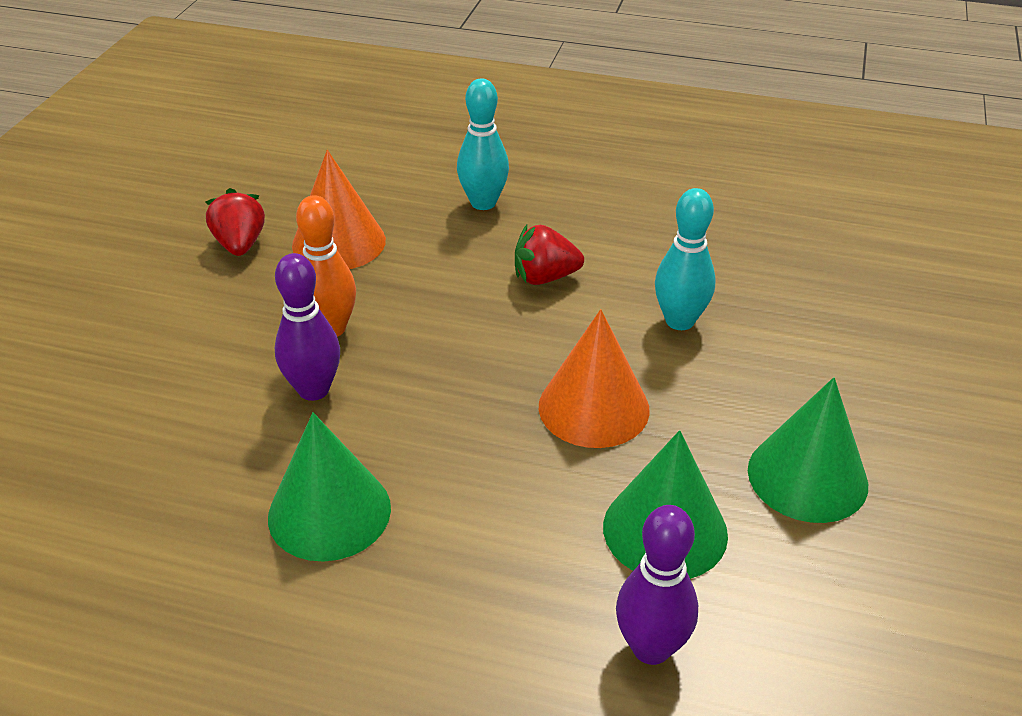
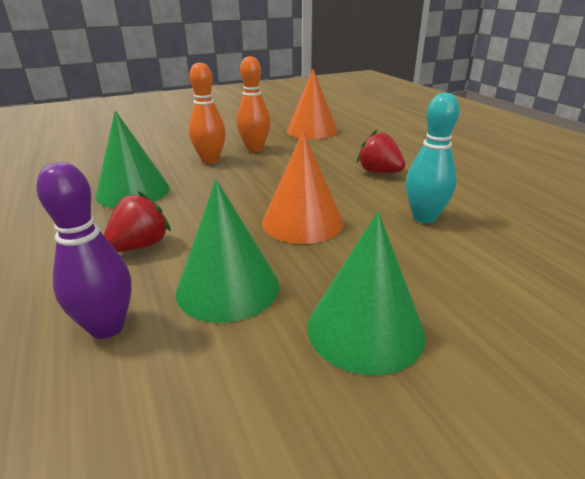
camera: 50 degrees right, 10 degrees down
red strawberry [205,188,265,256] -> red strawberry moved to [104,191,171,252]
purple bowling pin [275,253,340,401] -> orange bowling pin [189,62,226,164]
turquoise bowling pin [457,79,509,210] -> none

